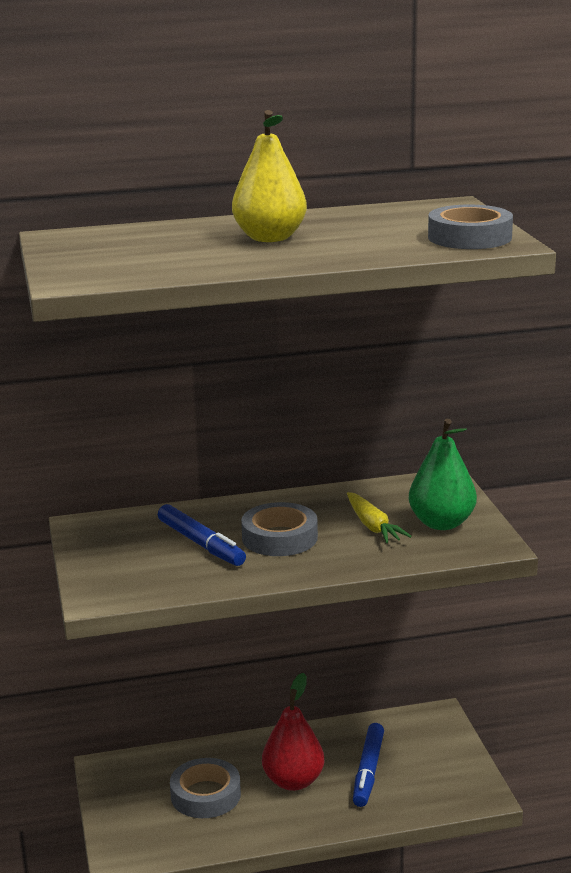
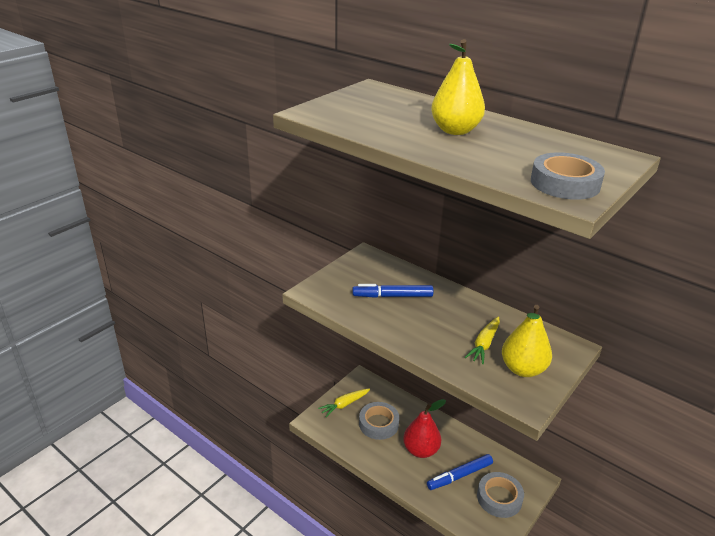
camera: 50 degrees right, 10 degrees up
blue marker [158,504,246,566] -> blue marker turned 75 degrees clockwise [353,284,434,298]
grey tape [241,502,318,556] -> grey tape moved to [477,472,524,518]
green pear [409,419,477,530] -> yellow pear [502,305,552,377]
none -> yellow carrot [318,388,370,417]

